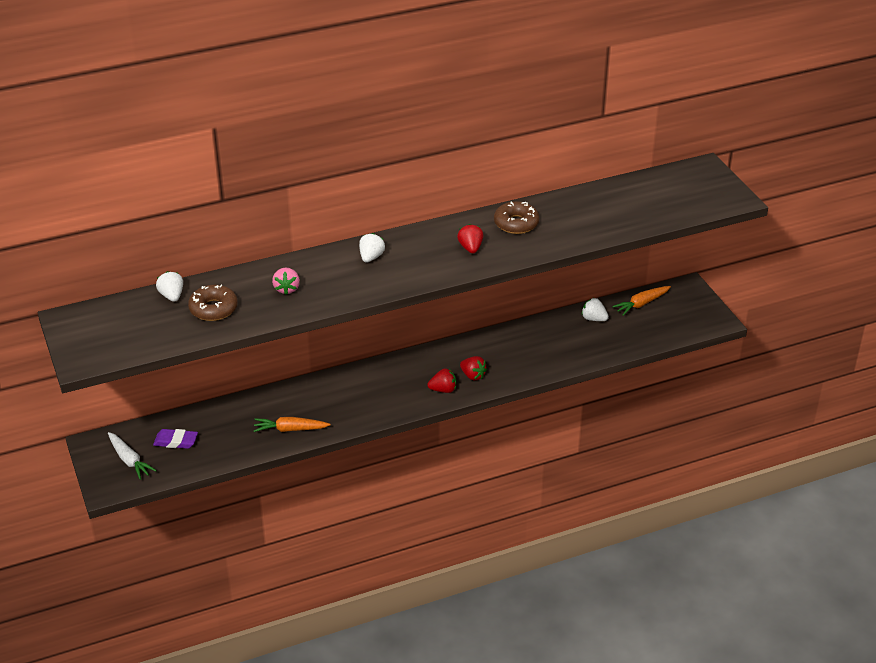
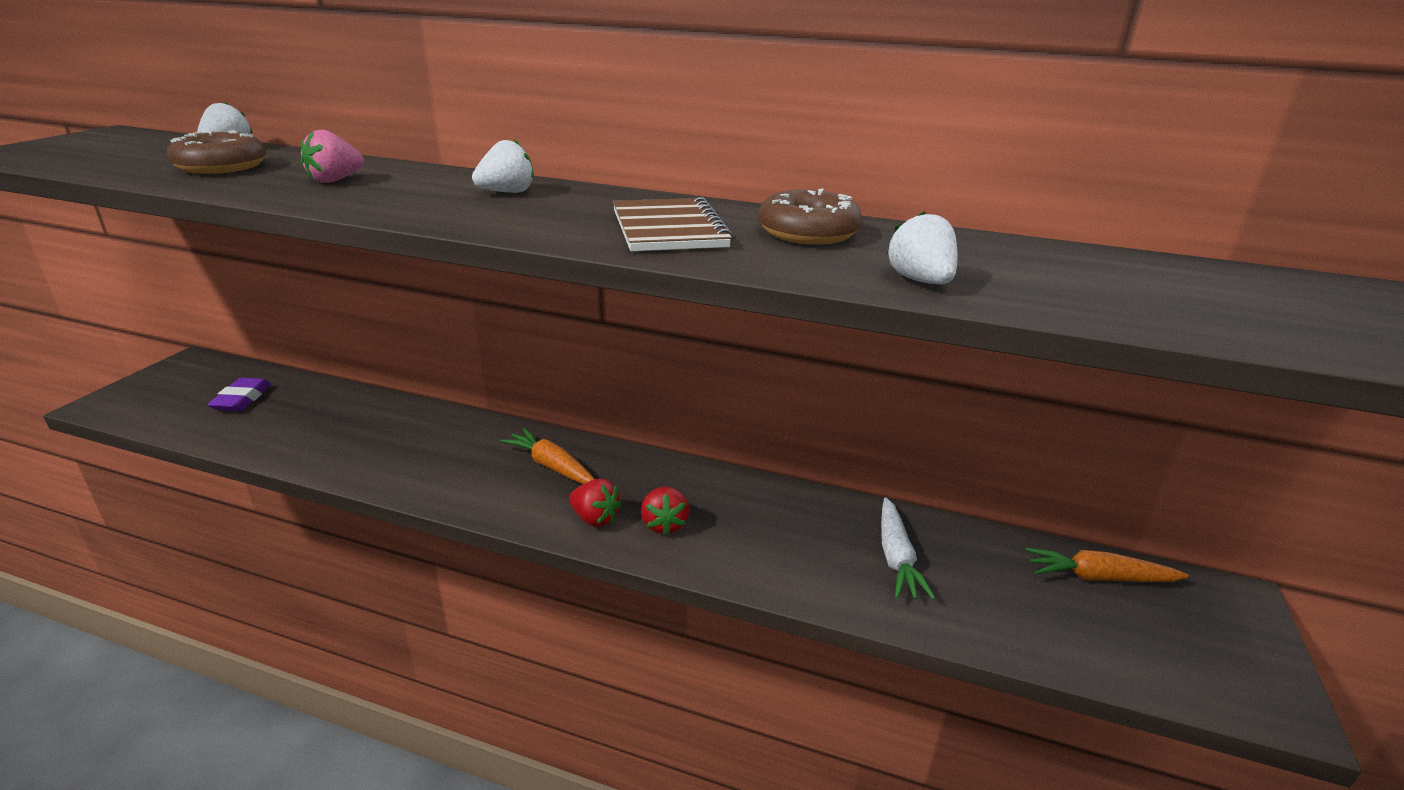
camera: 40 degrees right, 10 degrees down
white carrot [108,432,157,480] -> white carrot moved to [881,497,935,600]
purple eraser [153,429,198,449] -> purple eraser turned 45 degrees clockwise [208,378,271,411]
orange carrot [254,417,331,432] -> orange carrot moved to [500,428,594,484]
red strawberry [457,224,484,254] -> brown notebook [613,197,733,251]
white strawberry [582,298,609,321] -> white strawberry moved to [887,211,958,284]

